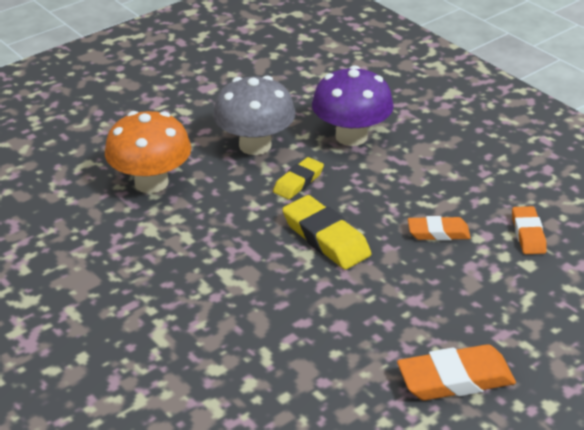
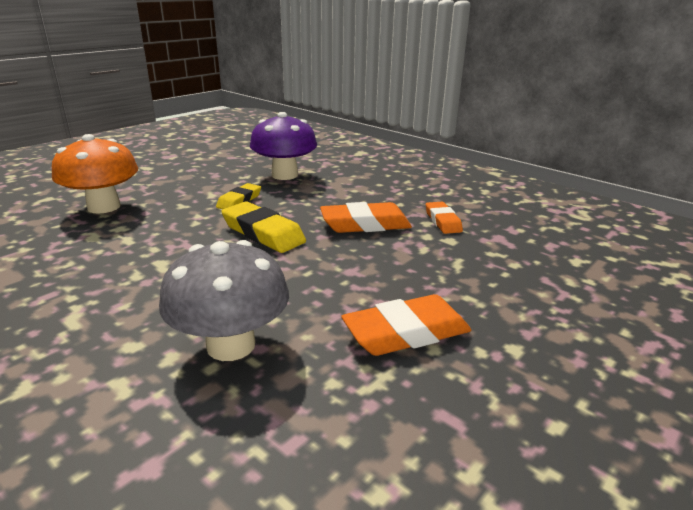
camera: 10 degrees left, 10 degrees down
grey mushroom [213,76,296,155] -> grey mushroom moved to [159,240,289,361]
orange eraser [408,216,471,241] -> orange eraser [320,202,412,233], size x1.59

